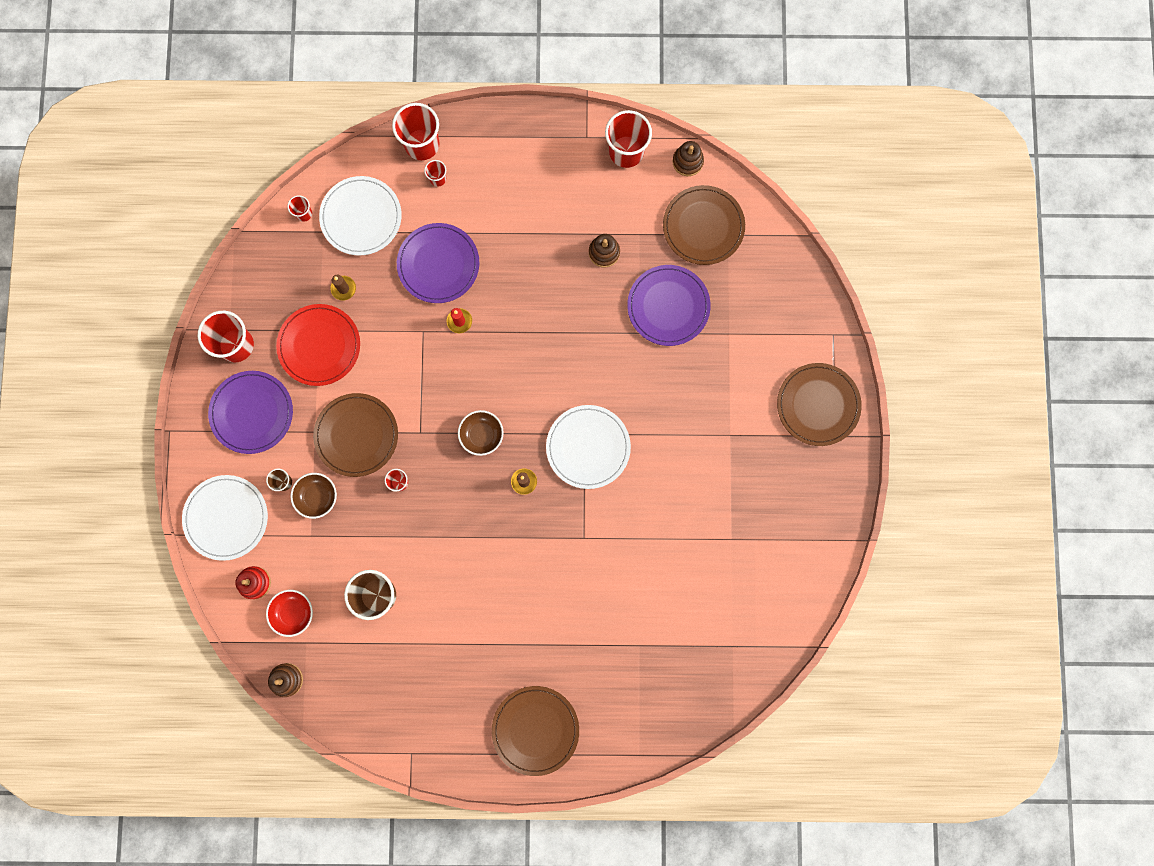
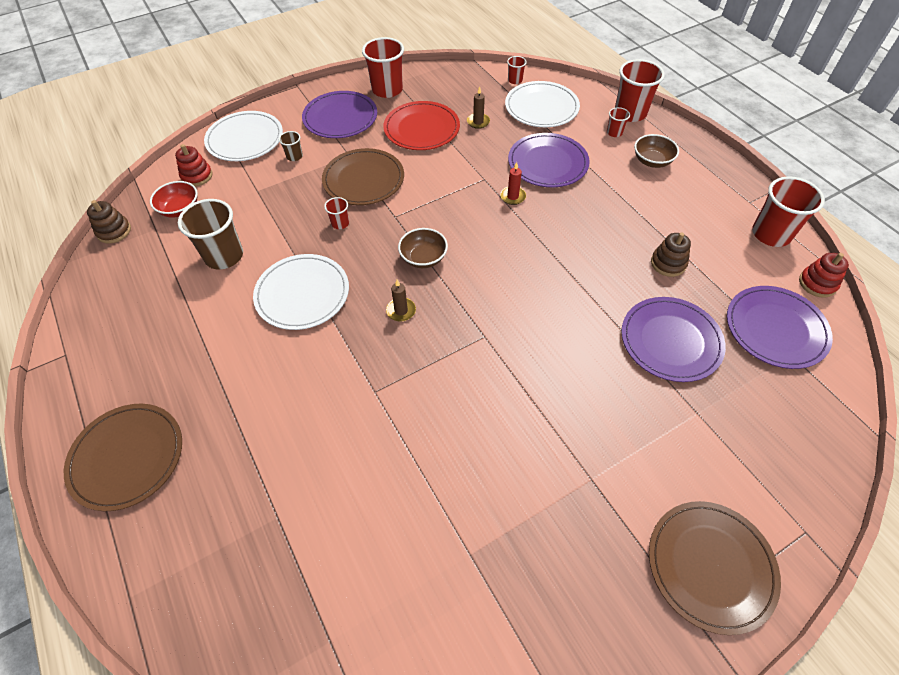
camera: 60 degrees right, 25 degrees down
brown bowl [291,473,337,519] -> brown bowl moved to [634,134,679,168]
white plate [546,405,631,489] -> white plate moved to [253,254,349,330]
brown plate [663,185,745,265] -> purple plate [727,286,833,369]
brown stacking toy [672,141,704,176] -> red stacking toy [799,253,849,298]

